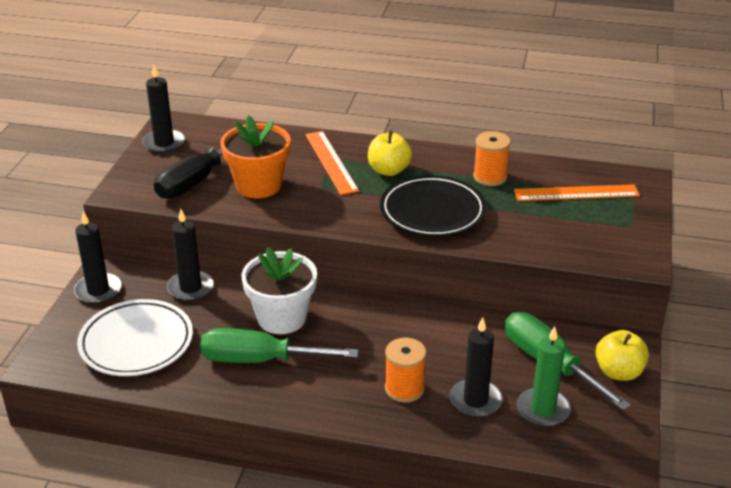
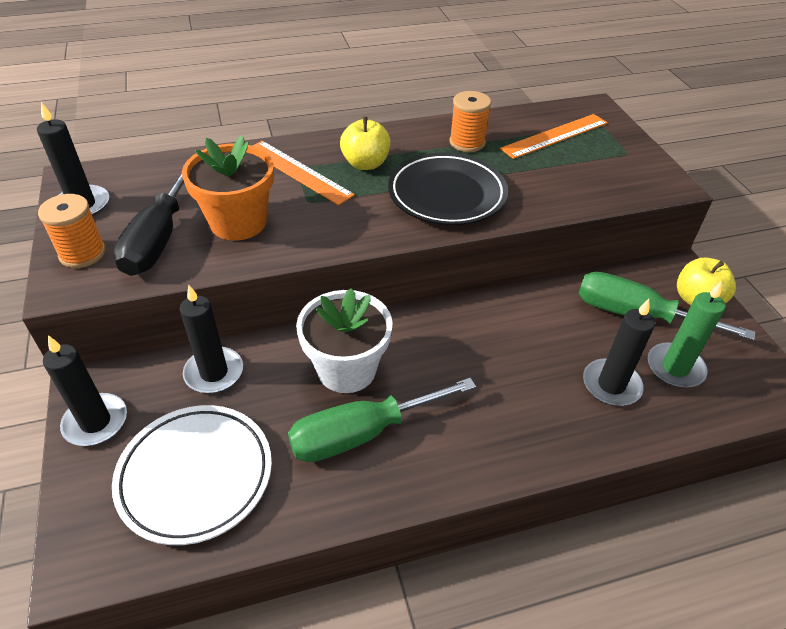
camera: 30 degrees left, 10 degrees up
orange spool [385,338,426,403] -> orange spool moved to [38,194,106,268]

